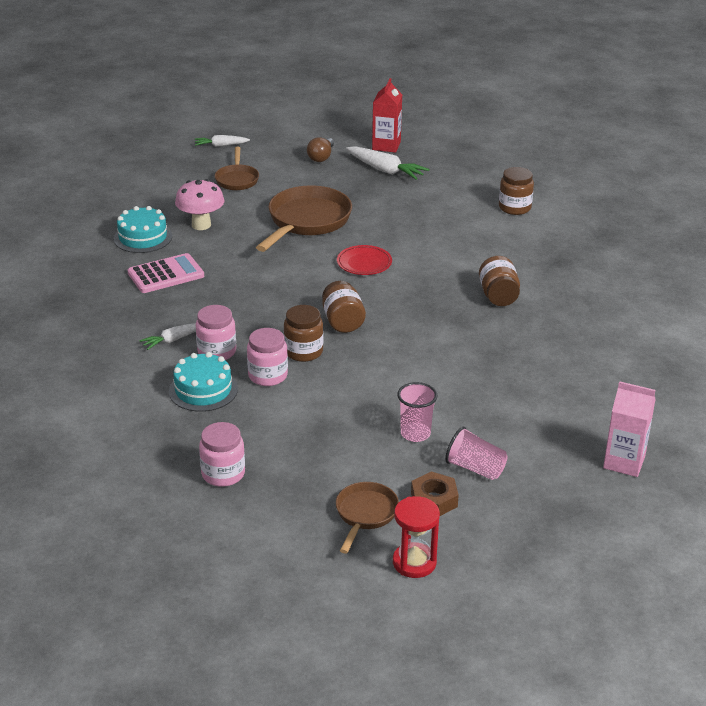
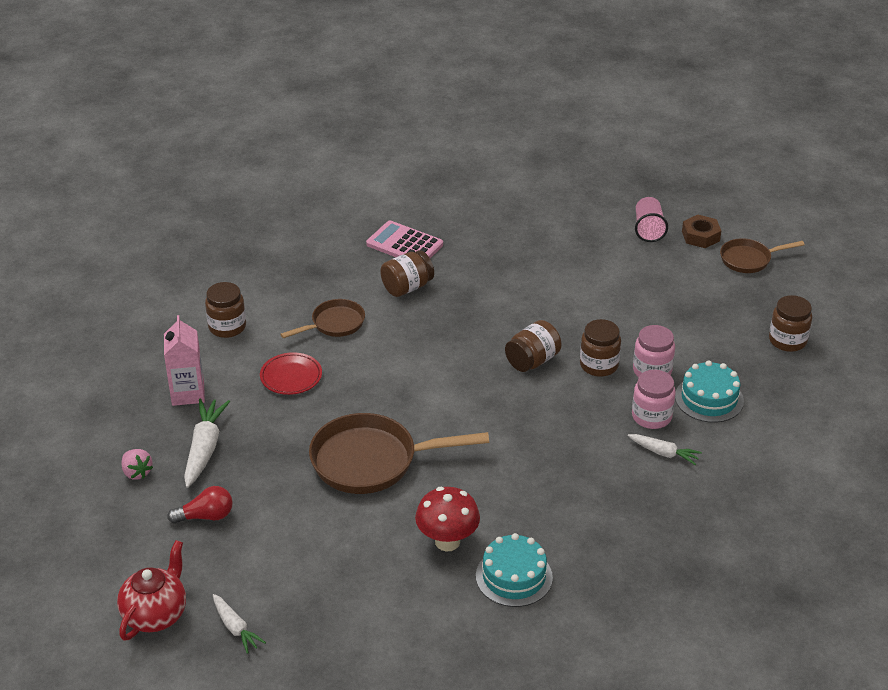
camera: 120 degrees left, 5 degrees up
pink calculator [127,253,204,293] -> pink calculator moved to [366,220,443,258]
pink mushroom [175,179,224,230] -> red mushroom [415,487,480,551]
pink jar [199,422,245,487] -> brown jar [769,295,812,352]
brown pan [214,147,259,190] -> brown pan moved to [280,299,365,338]
brown light bulb [307,137,334,162] -> red light bulb [167,486,233,524]
red plate [337,245,392,275] -> red plate moved to [260,352,322,395]
red carton [372,78,402,153] -> pink strawberry [121,449,153,480]
red hourglass [393,496,440,578] -> none
pink cup [397,382,438,442] -> none
pink carton [603,381,656,477] -> pink carton moved to [164,315,205,406]
none -> red teapot [117,540,186,641]

